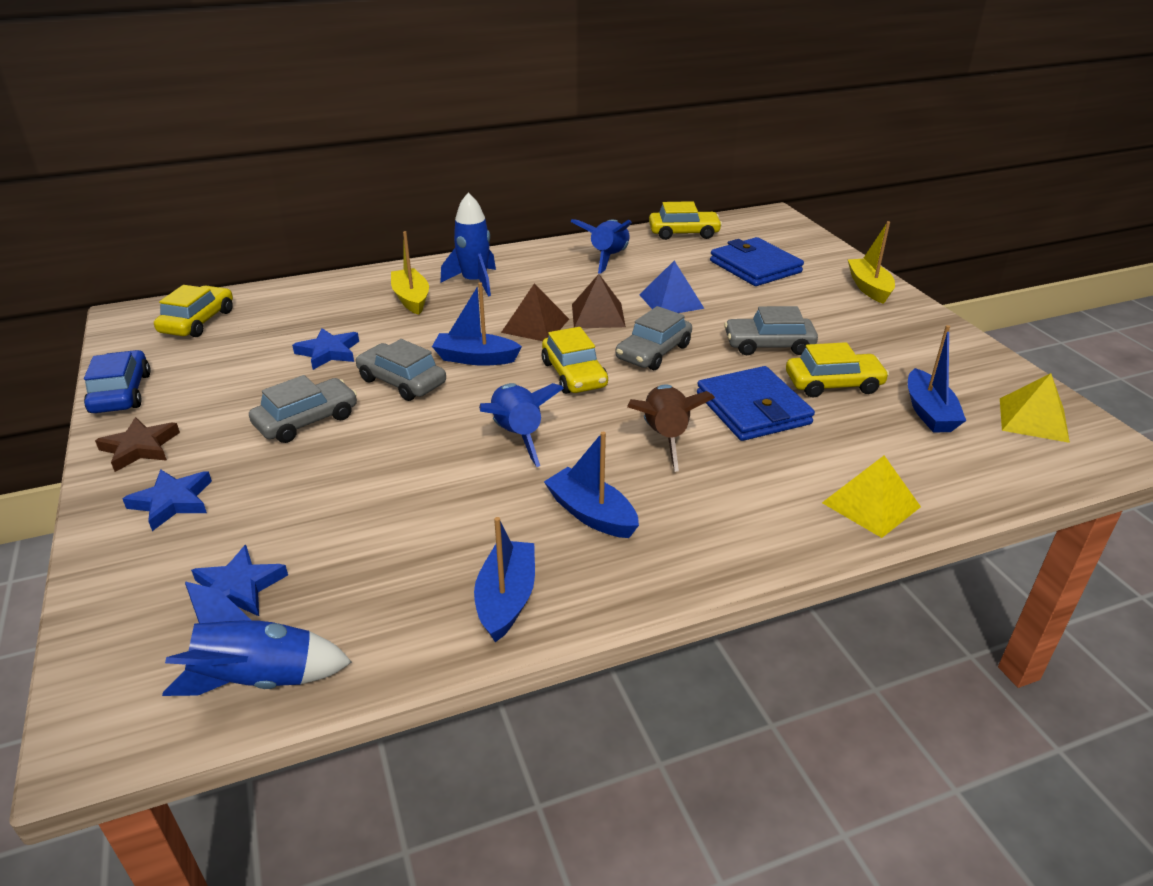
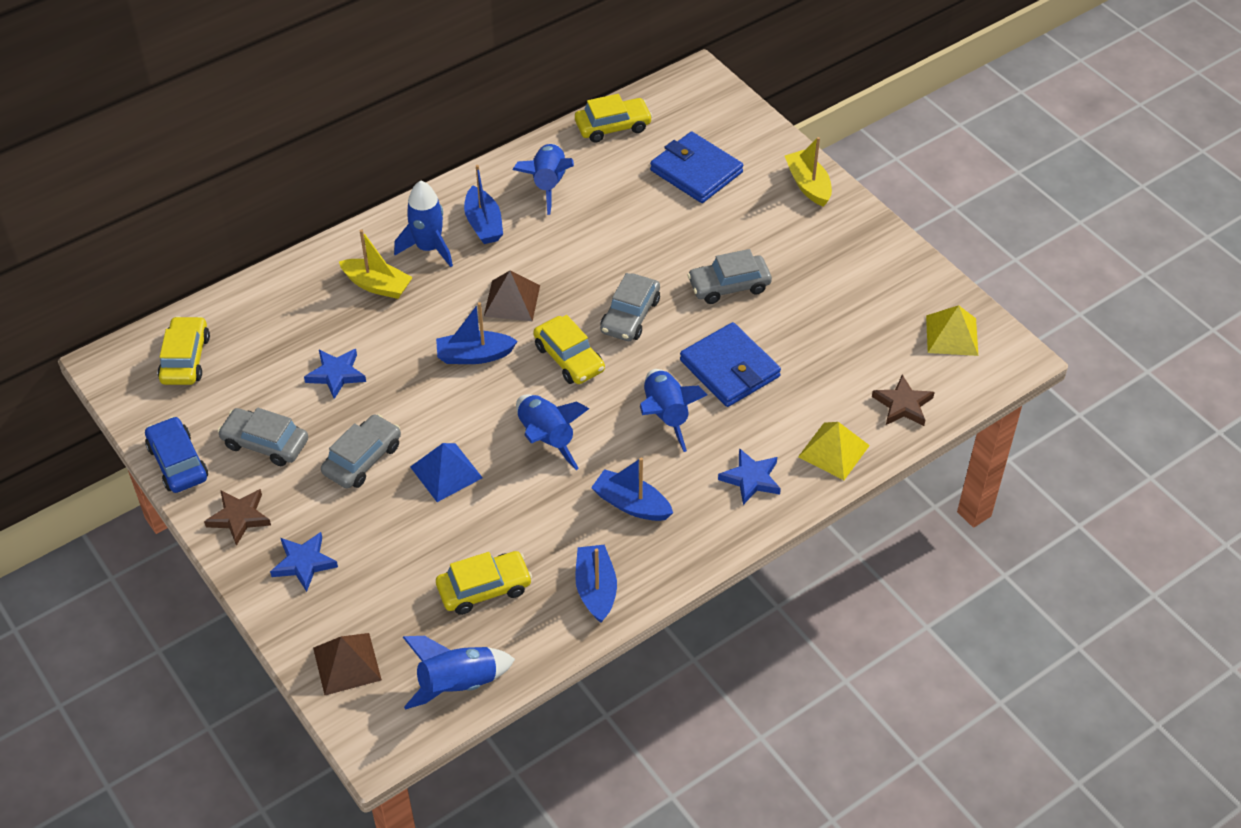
camera: 15 degrees left, 15 degrees up
blue star [191,545,288,616] -> blue star moved to [718,448,781,505]
grey car [356,339,446,401] -> grey car moved to [218,408,308,466]
yellow boat [391,231,429,315] -> yellow boat turned 150 degrees clockwise [339,229,413,299]
brown pyramid [572,274,626,328] -> brown pyramid moved to [313,633,382,695]
brown rocket [627,385,715,472] -> blue rocket [640,369,707,452]
blue pyramid [639,261,704,313] -> blue pyramid moved to [410,443,483,502]
yellow car [786,342,889,398] -> yellow car moved to [436,551,532,615]
blue boat [908,325,966,433] -> blue boat moved to [464,165,503,244]
none -> brown star [872,375,935,426]

